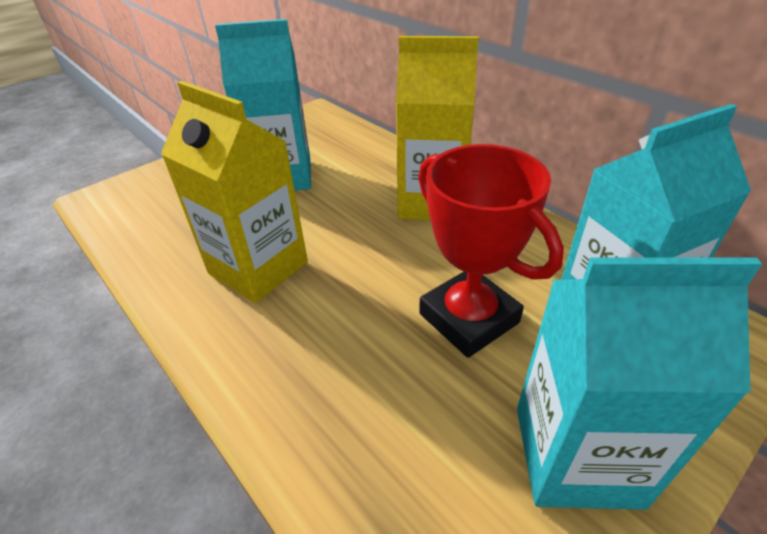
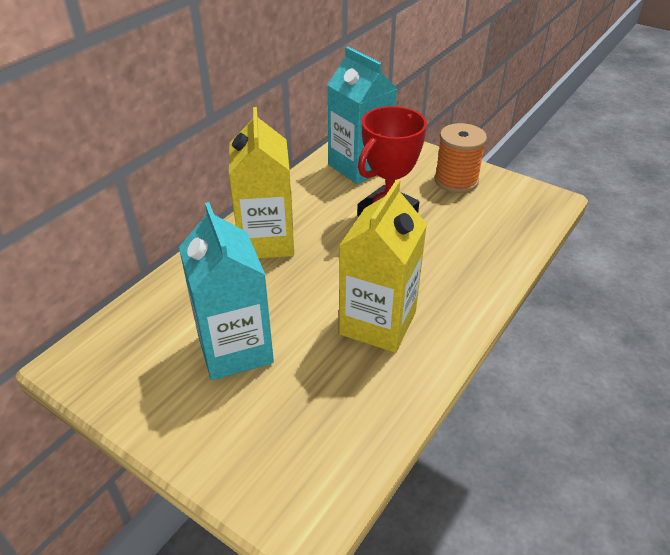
camera: 105 degrees left, 0 degrees up
turquoise carton [517,257,762,510] -> orange spool [434,123,487,193]

